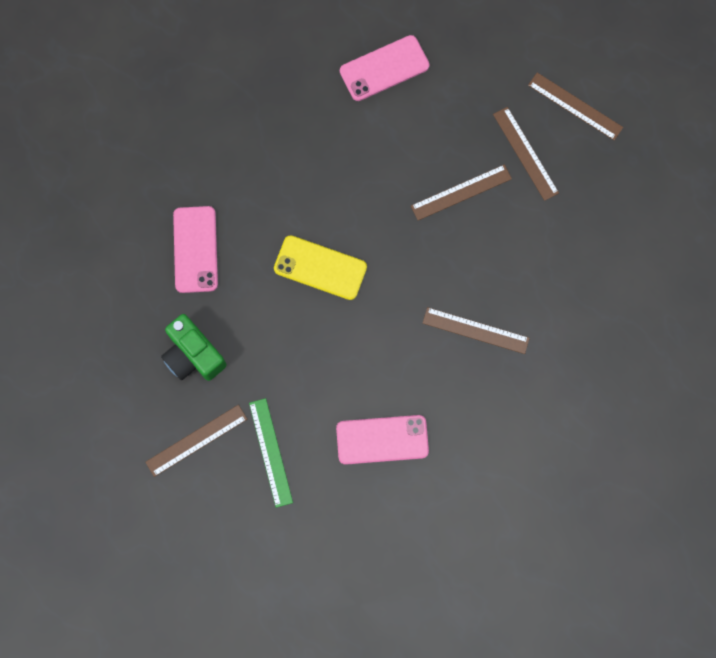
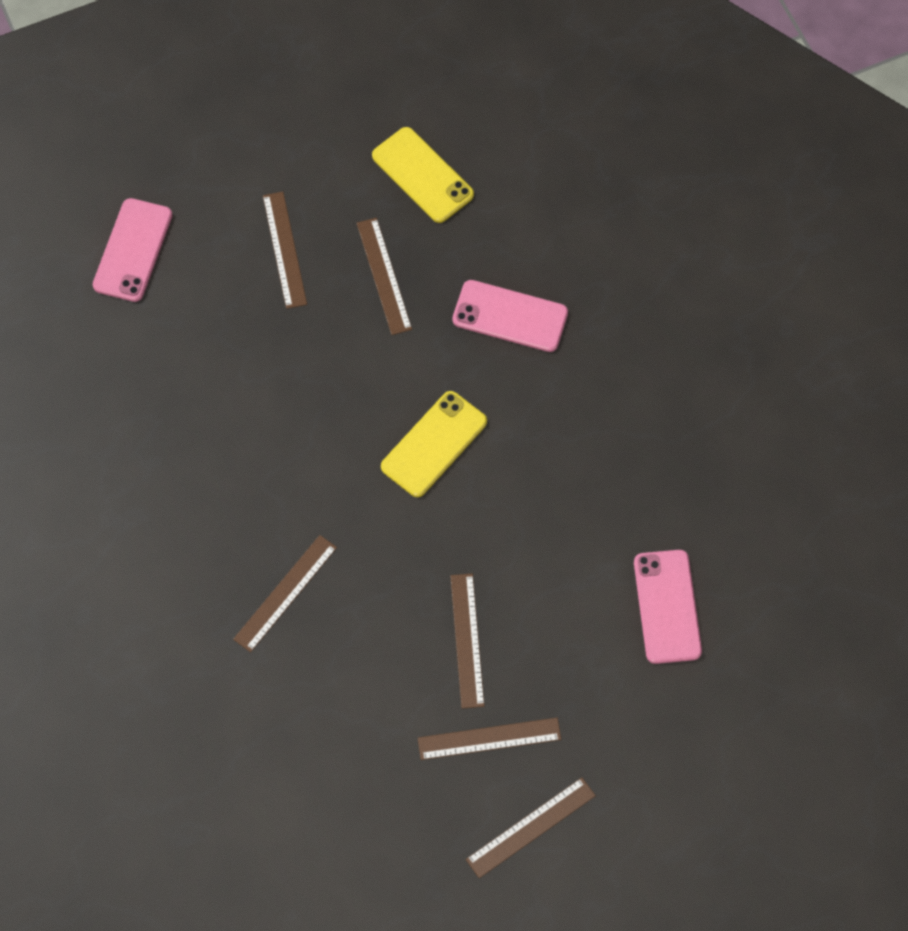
camera: 110 degrees right, 10 degrees down
green camera [161,314,226,381] -> brown ruler [357,218,412,335]
green ruler [249,398,293,508] -> none
pink phone [336,415,429,465] -> pink phone moved to [93,198,172,302]
none -> yellow phone [372,127,474,223]

